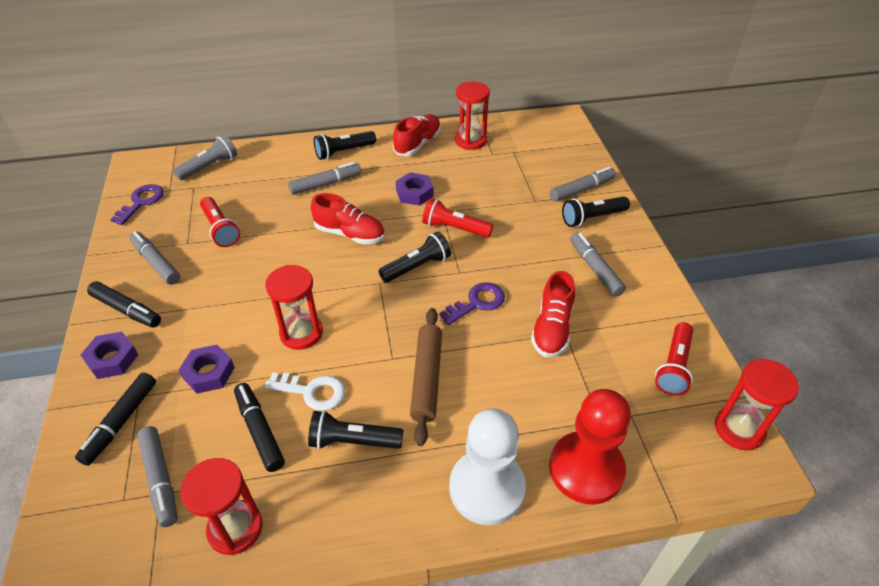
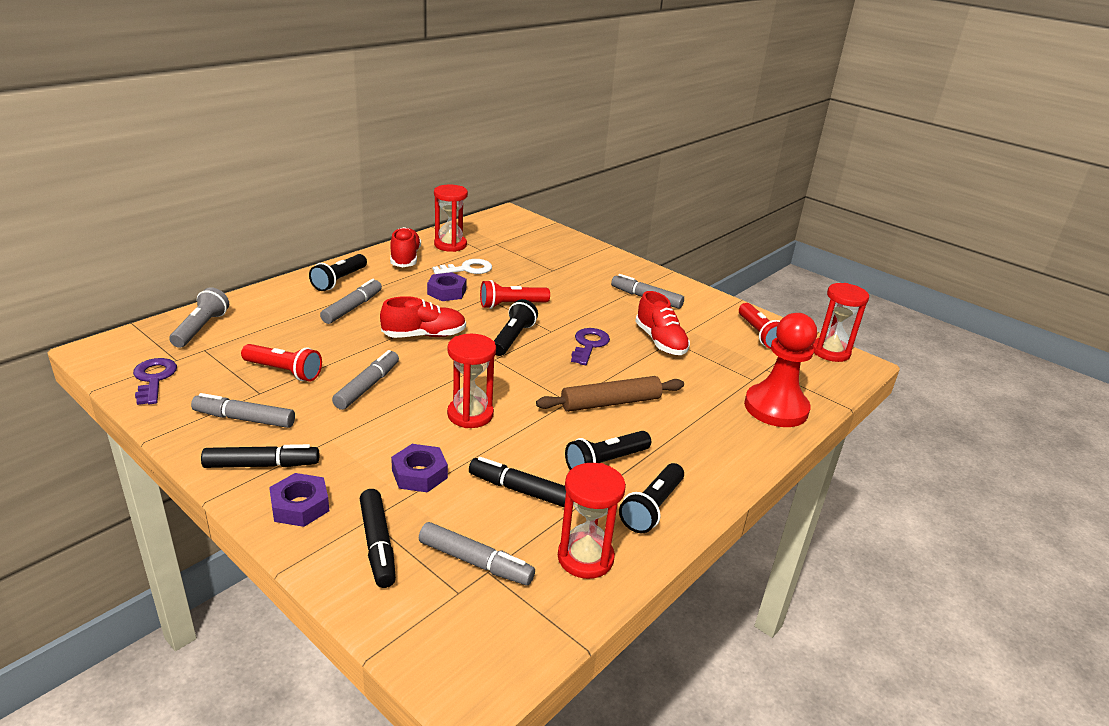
camera: 40 degrees left, 15 degrees down
white key [265,372,345,411] -> white key moved to [433,259,492,274]
brown rolling pin [410,308,442,446] -> brown rolling pin turned 75 degrees counterclockwise [536,376,684,412]
white pawn [449,408,526,525] -> none
grey marker [550,167,616,202] -> grey marker moved to [332,350,399,410]
black flashlight [562,196,630,227] -> black flashlight moved to [619,463,684,533]

